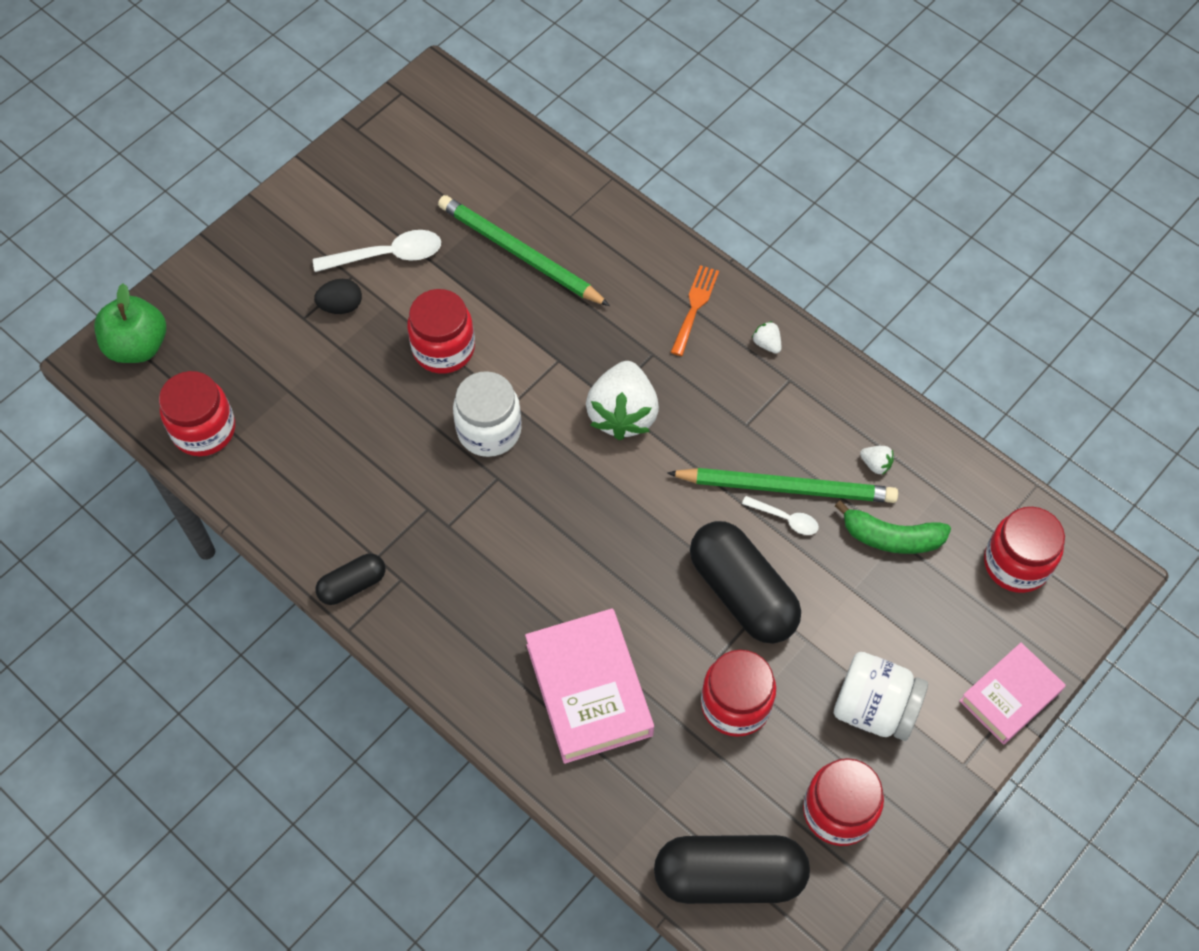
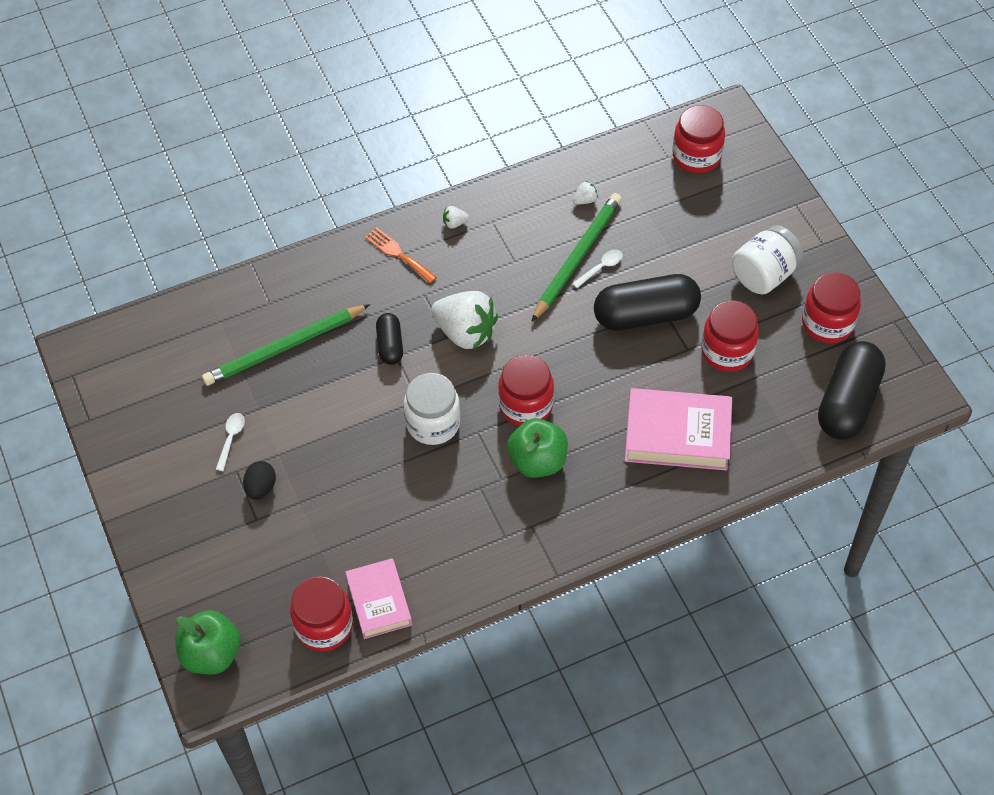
camera: 65 degrees left, 5 degrees down
white spoon [313,230,441,272] -> white spoon [216,413,245,471], size x0.57
black capsule [316,554,385,605] -> black capsule moved to [376,313,403,365]
red jar [407,289,475,374] -> red jar moved to [498,355,554,426]
green banana [835,501,951,554] -> none
pink book [960,643,1066,745] -> pink book moved to [345,558,412,639]
none -> green apple [507,419,568,478]

